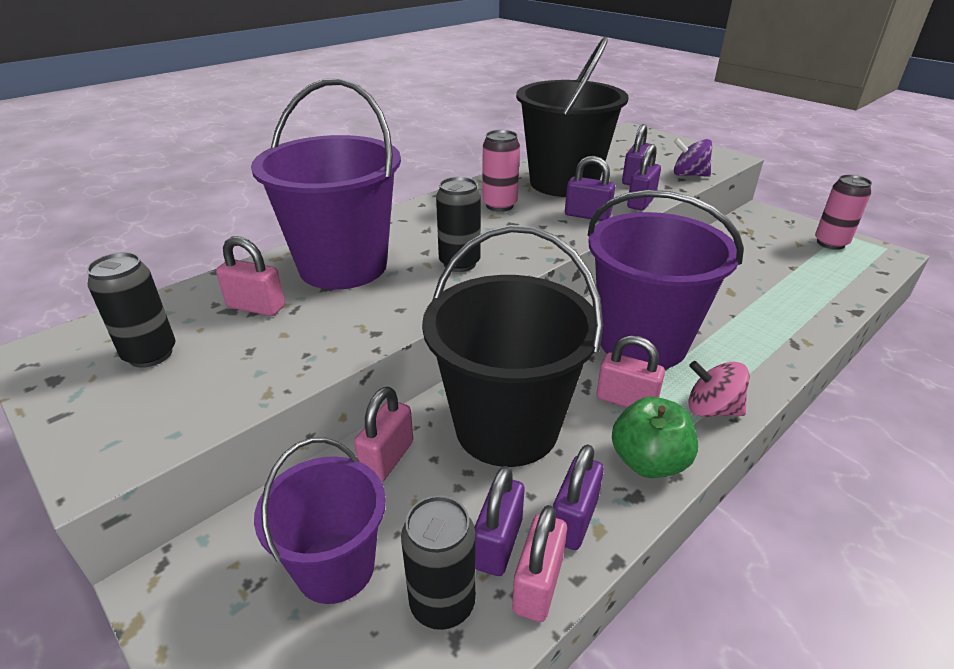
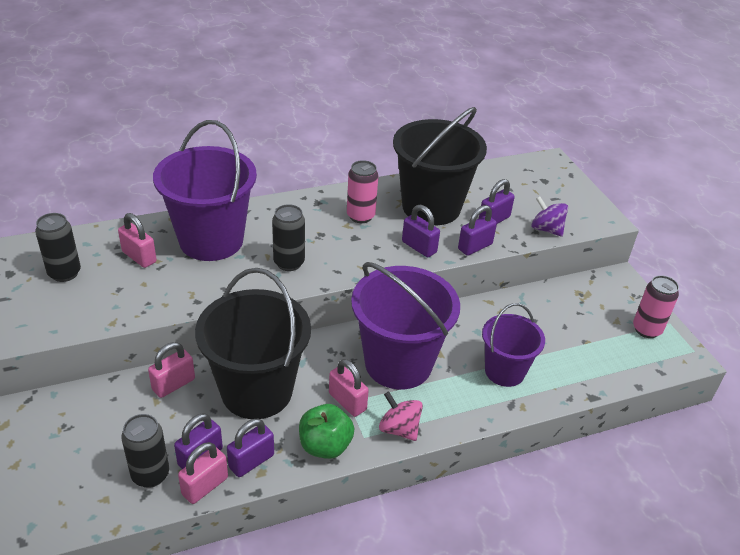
camera: 20 degrees right, 5 degrees up
purple bucket [254,438,386,604] -> purple bucket moved to [482,303,545,387]

